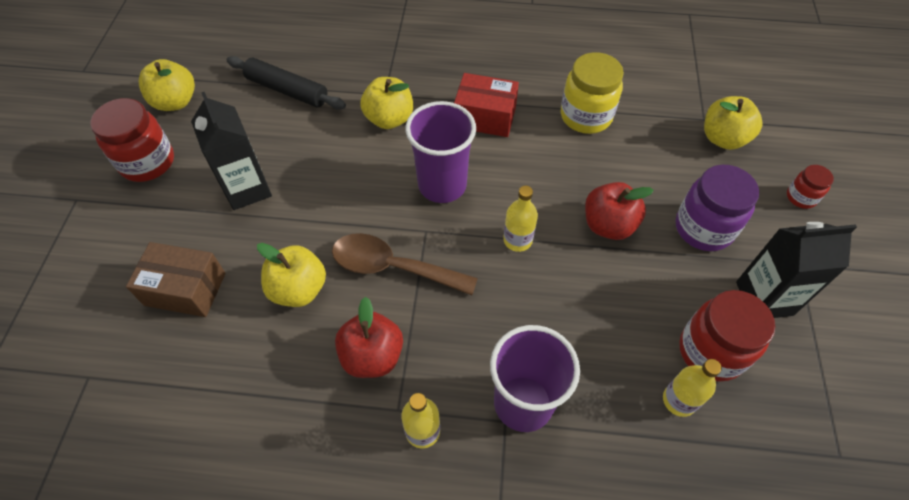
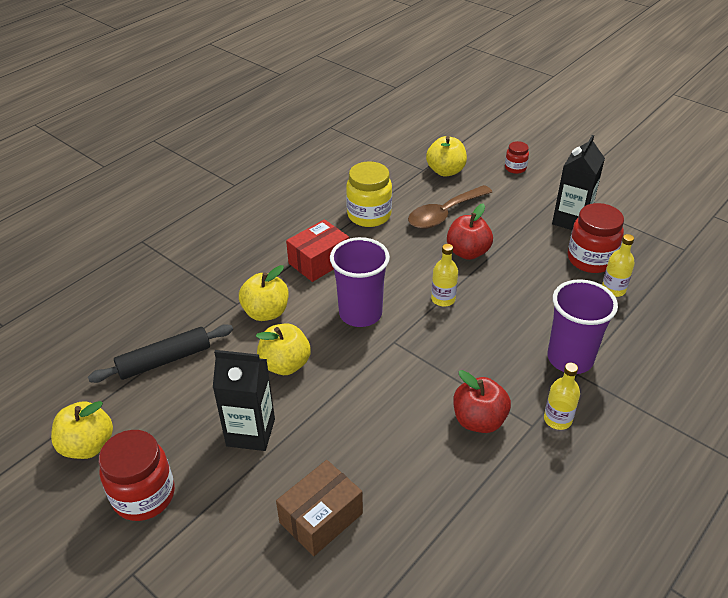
camera: 55 degrees left, 15 degrees down
yellow apple [257,243,326,307] -> yellow apple moved to [256,324,311,375]
brown spoon [332,233,478,295] -> brown spoon moved to [408,185,492,229]
purple jar [676,165,759,251] -> none

